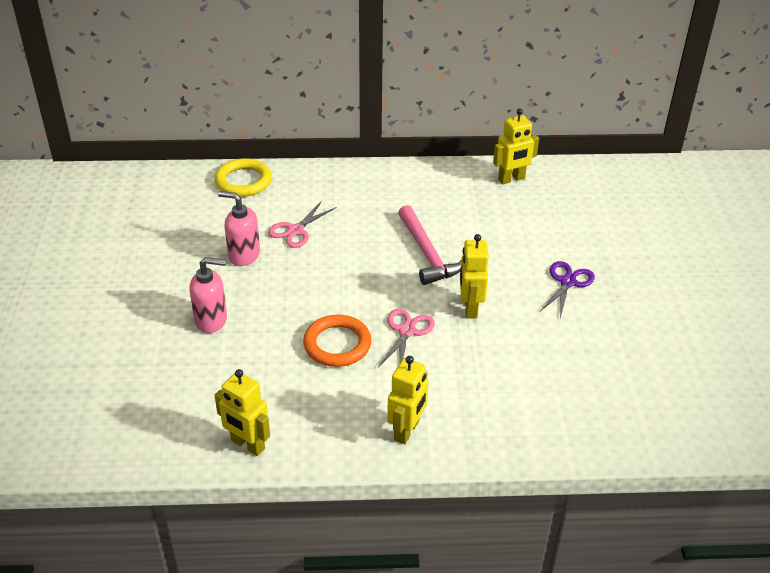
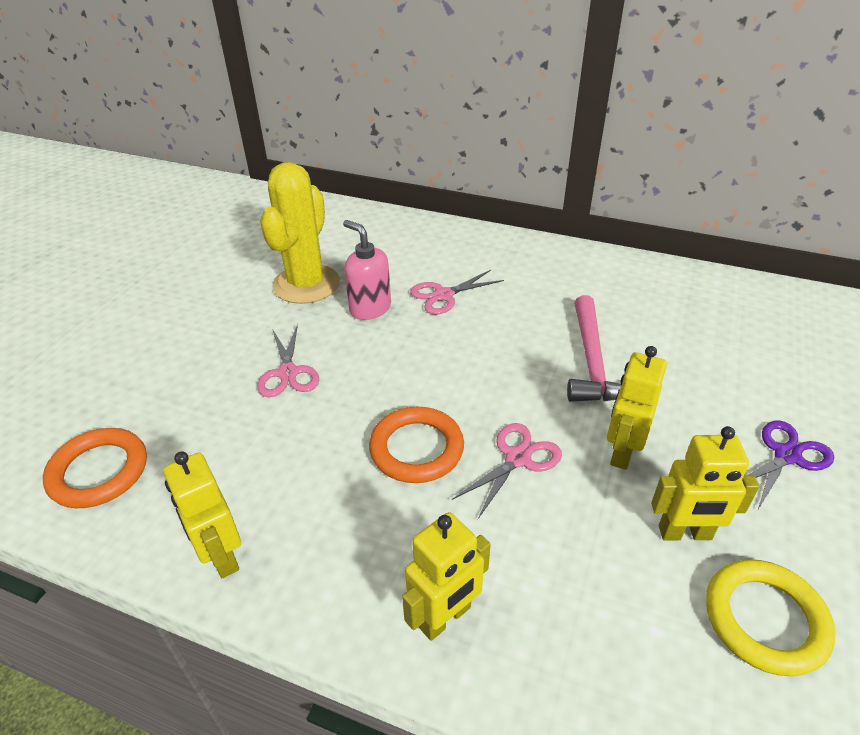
camera: 25 degrees right, 0 degrees up
pink soap dispenser [189,257,227,333] -> pink scissors [257,324,319,397]
yellow ring [215,158,272,197] -> yellow ring moved to [706,559,836,676]
yellow robot [493,109,539,184] -> yellow robot moved to [651,426,759,540]
none -> orange ring [43,428,147,508]
none -> yellow cactus [260,162,340,304]

